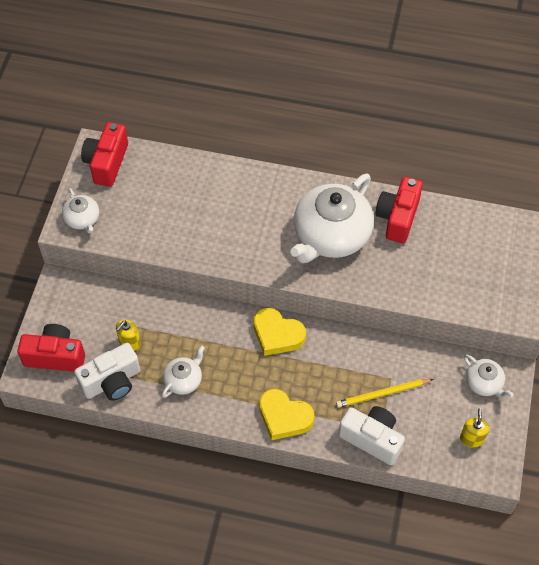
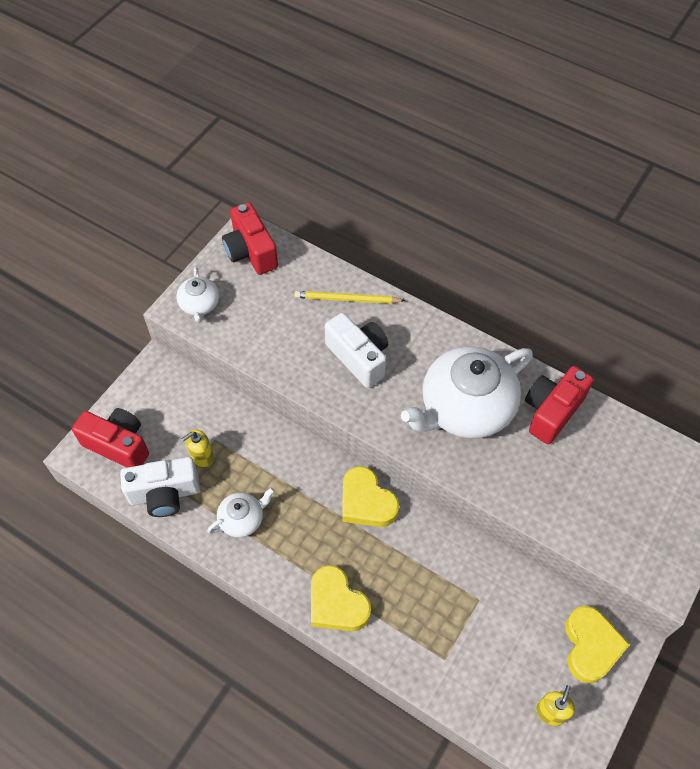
camera: 20 degrees right, 0 degrees up
red camera [81,122,128,187] -> red camera turned 60 degrees counterclockwise [222,202,278,275]
yellow pencil [336,379,433,408] -> yellow pencil moved to [295,291,405,304]
white camera [338,406,405,465] -> white camera moved to [325,313,388,388]
white teapot [464,354,514,399] -> yellow heart [565,606,630,683]

